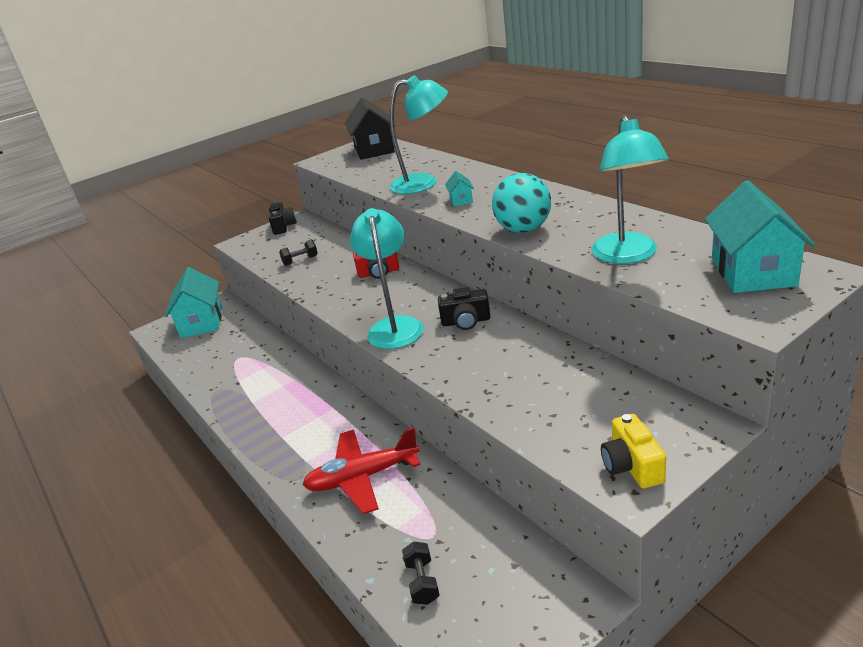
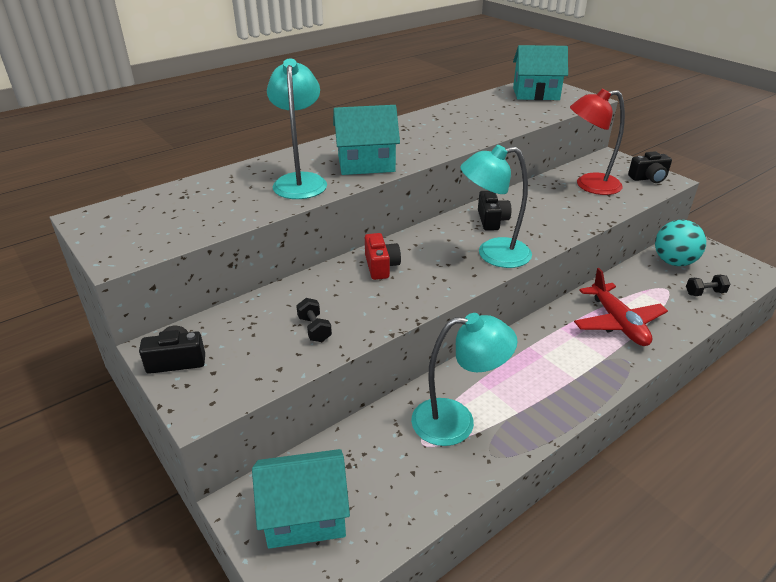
camera: 95 degrees left, 5 degrees up
black house [345,97,395,160] -> none
turquoise house [445,171,474,206] -> turquoise house [333,105,400,175], size x2.23
turquoise ball [492,173,551,233] -> turquoise ball moved to [655,220,706,266]
turquoise lamp [591,115,669,264] -> turquoise lamp moved to [411,313,517,446]
yellow camera [601,414,666,489] -> black camera [628,151,672,183]
none -> red lamp [570,89,625,195]

